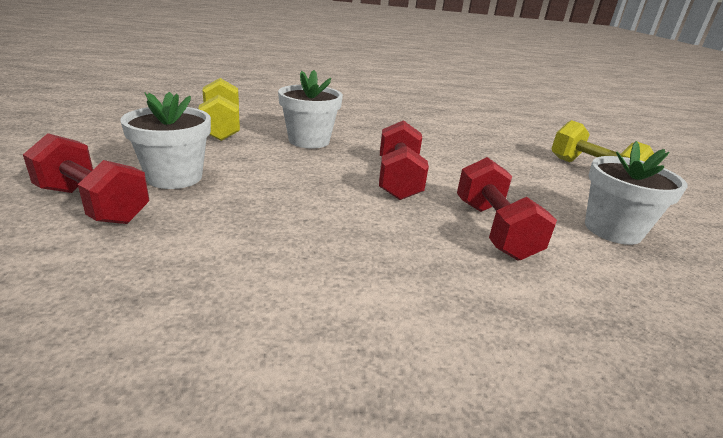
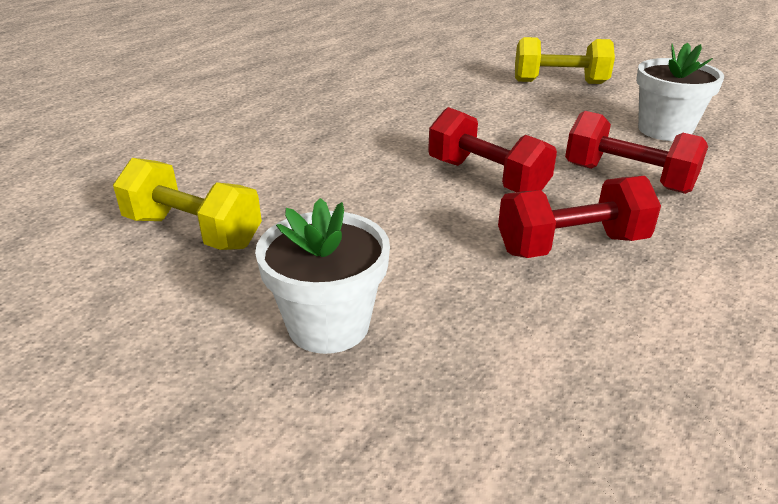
camera: 45 degrees left, 5 degrees up
red dumbbell [23,133,149,224] -> red dumbbell moved to [498,176,661,258]
white flower pot [278,70,343,148] -> none

